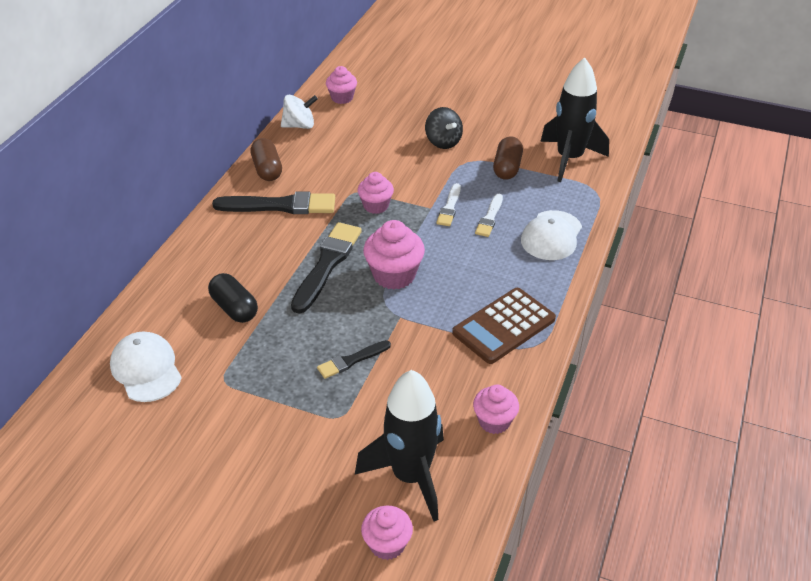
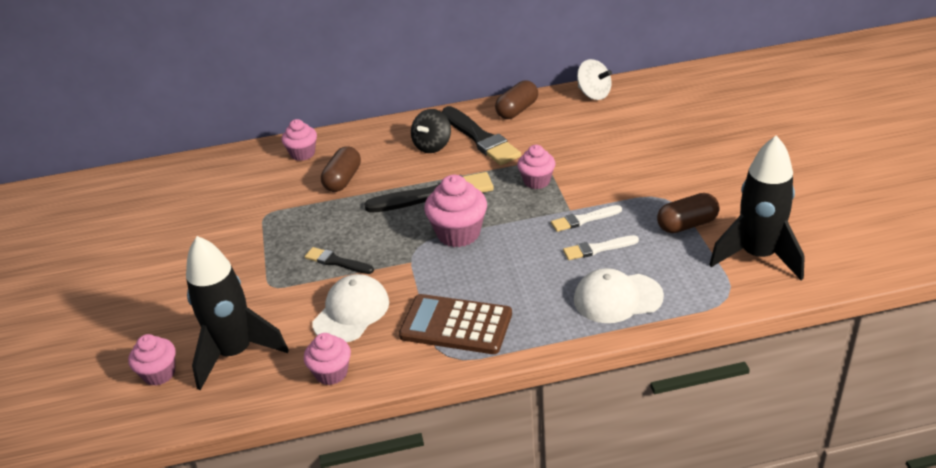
camera: 60 degrees right, 5 degrees down
white cap [110,331,182,402] -> white cap moved to [312,274,389,342]
black capsule [208,273,258,323] -> brown capsule [321,146,361,192]
pink cupcake [326,66,357,104] -> pink cupcake moved to [282,119,317,161]
black spinning top [425,107,463,149] -> black spinning top moved to [411,109,451,153]

